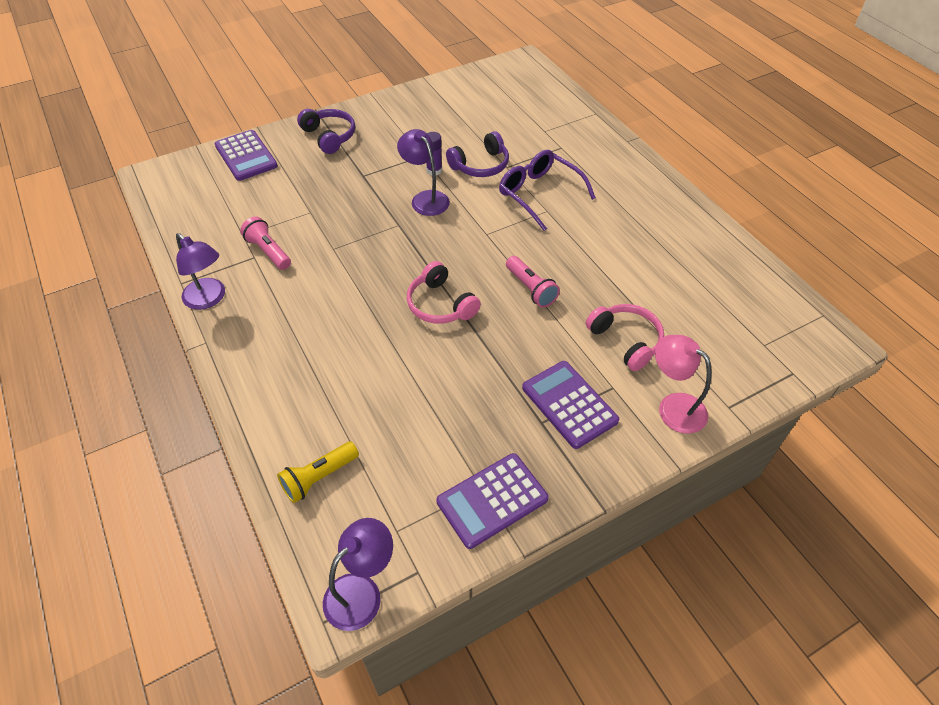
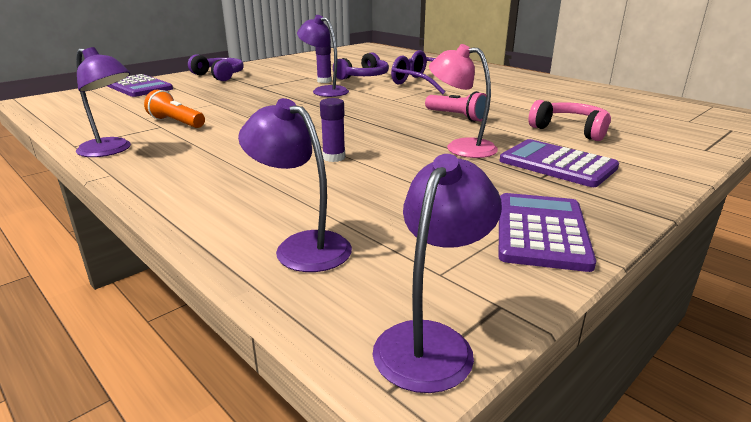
camera: 15 degrees left, 25 degrees down
pink flashlight [240,217,291,270] -> orange flashlight [144,90,205,128]
yellow flashlight [277,442,359,503] -> purple lamp [238,98,352,272]
pink headphones [407,261,481,324] -> none
purple calculator [436,453,549,549] -> purple calculator turned 150 degrees clockwise [499,193,596,272]
pink lamp [655,335,712,434] -> pink lamp moved to [429,44,498,158]
none -> purple glue stick [320,98,345,162]

